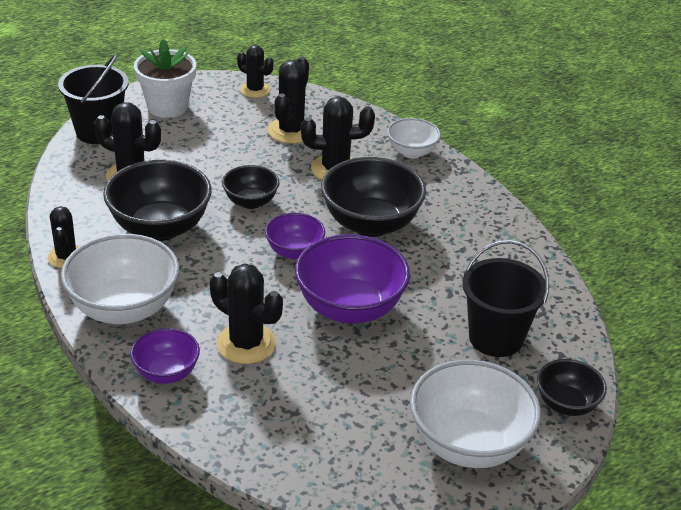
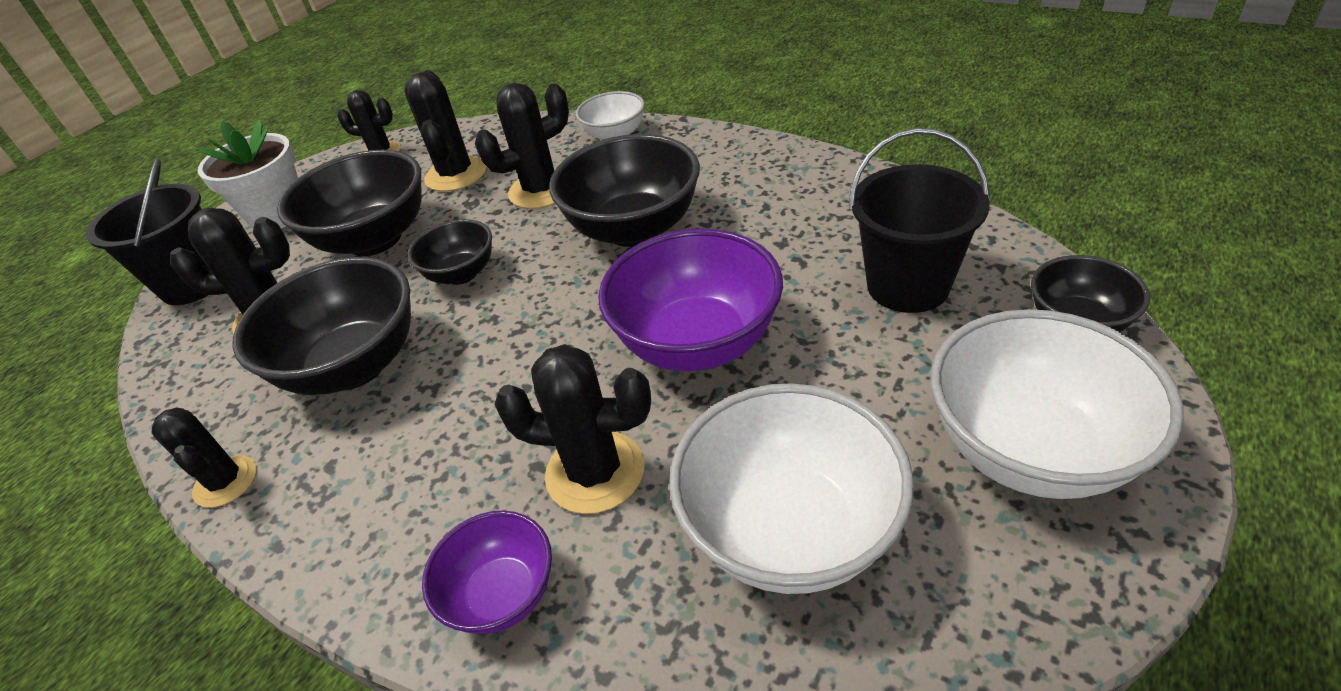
camera: 20 degrees left, 5 degrees up
white bowl [61,234,179,324] -> white bowl moved to [669,383,914,594]
purple bowl [265,213,325,259] -> none
none -> black bowl [277,150,422,256]

